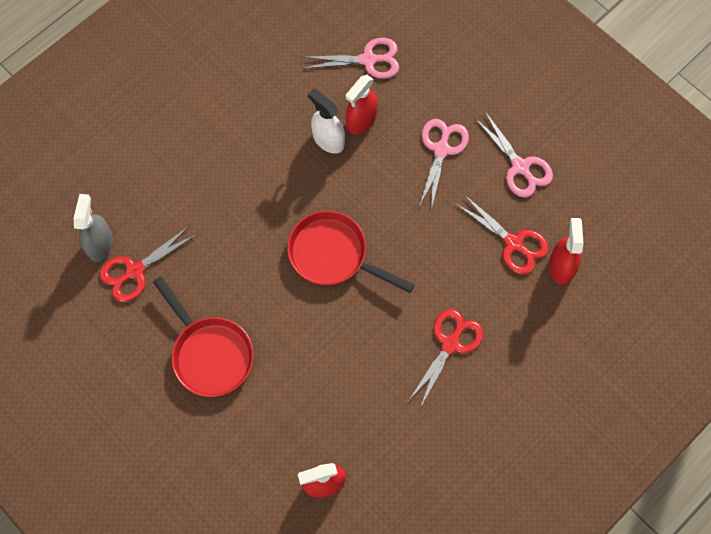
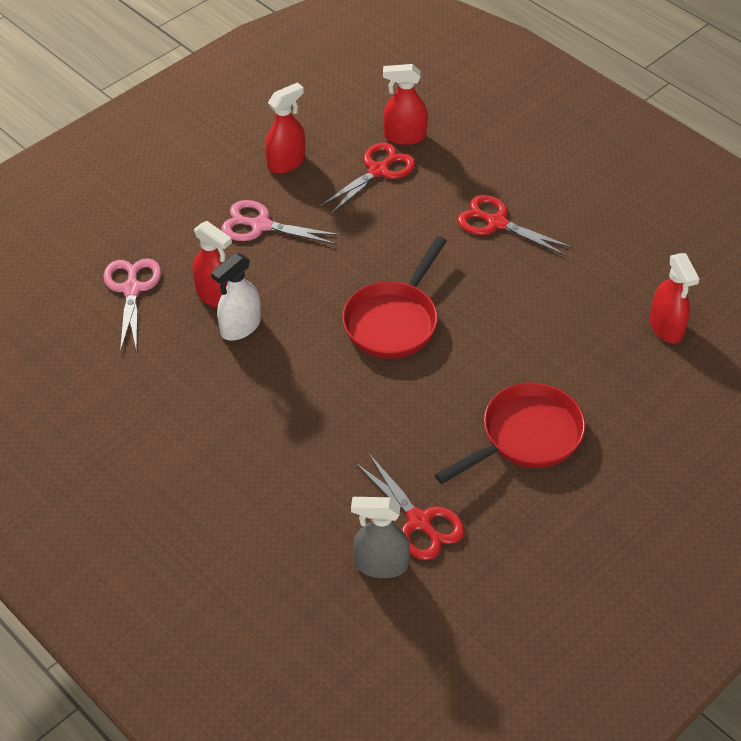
camera: 90 degrees left, 20 degrees down
pink scissors [475,112,553,197] -> red spray bottle [265,82,305,174]

